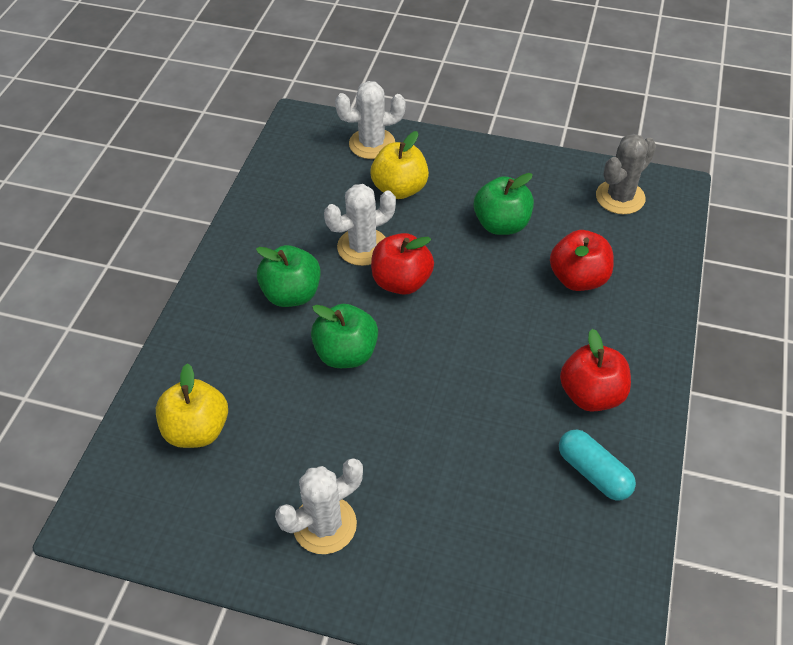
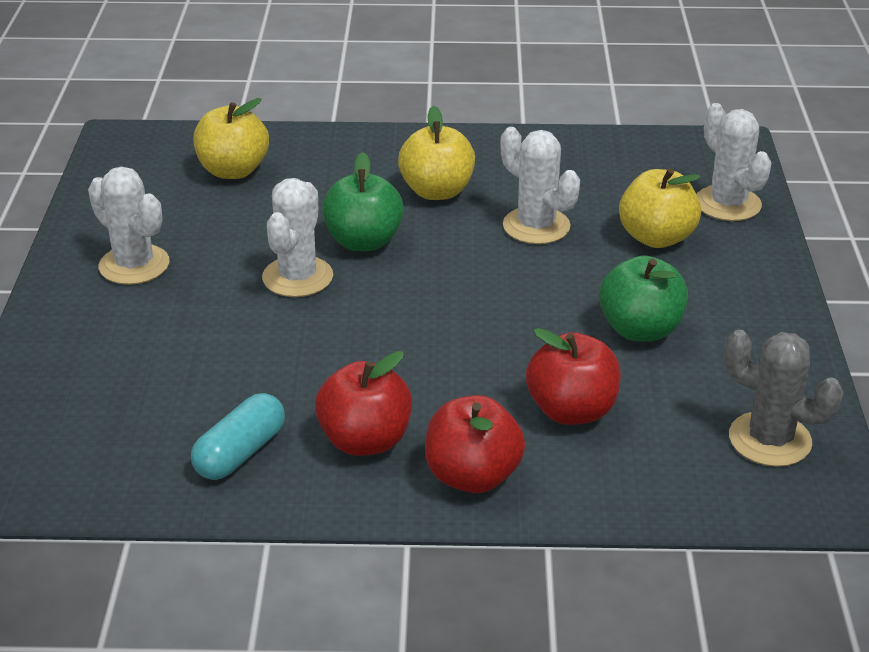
camera: 75 degrees right, 15 degrees down
green apple [256,245,321,307] -> yellow apple [398,106,475,200]
red apple [371,233,434,295] -> red apple moved to [425,395,525,493]
none -> white cactus [262,178,333,297]

